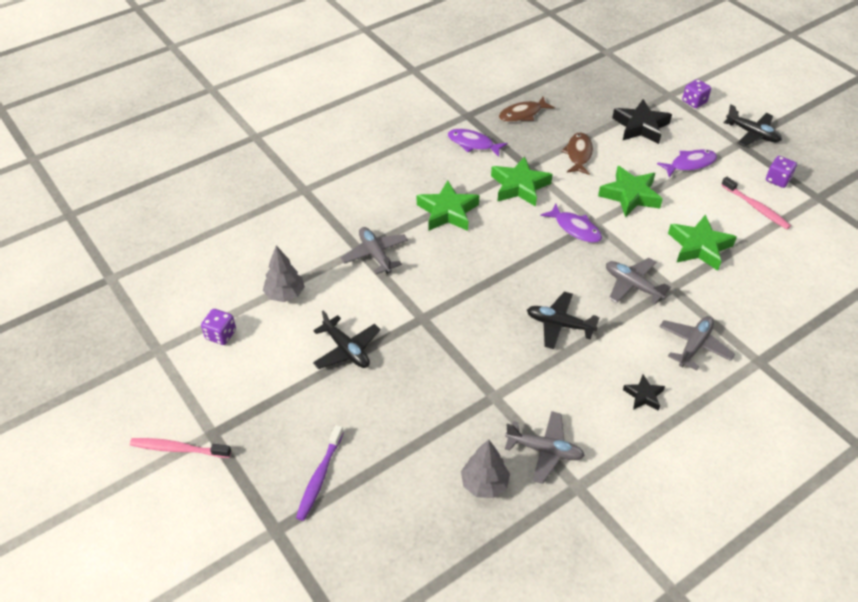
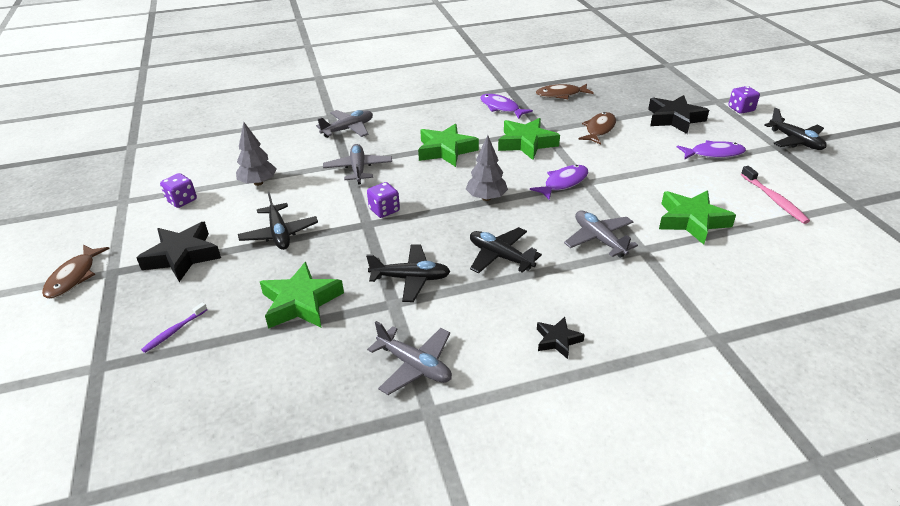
camera: 20 degrees right, 10 degrees down
pink toothbrush [130,438,231,458] -> brown fish [42,245,110,299]
purple toothbrush [296,425,344,521] -> purple toothbrush [141,302,207,353], size x0.65
grey tree [461,440,510,498] -> grey tree moved to [466,135,508,201]
purple fish [541,203,602,243] -> purple fish turned 105 degrees counterclockwise [530,165,588,200]
green star [598,166,663,217] -> green star moved to [260,262,344,329]
grey plane [660,316,735,370] -> grey plane moved to [316,110,373,138]
purple dice [766,156,797,188] -> purple dice moved to [367,182,400,218]
none -> black star [137,222,221,282]
none -> black plane [366,244,451,302]

